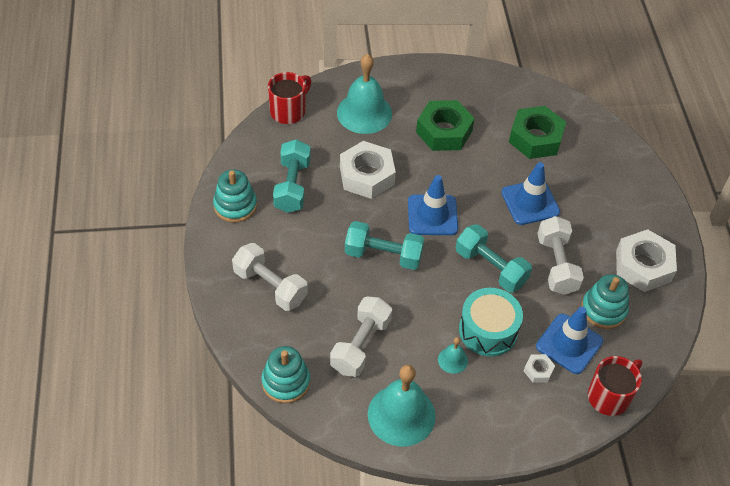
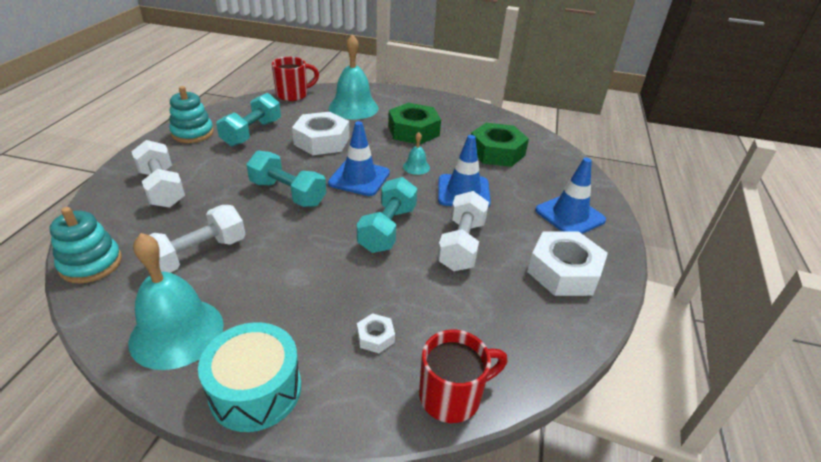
camera: 20 degrees right, 15 degrees down
turquoise bell [438,337,468,374] -> turquoise bell moved to [403,132,430,175]
turquoise dumbbell [456,224,532,292] -> turquoise dumbbell turned 45 degrees clockwise [357,177,418,253]
turquoise drum [459,288,523,357] -> turquoise drum moved to [198,322,301,432]
blue traffic cone [536,307,603,374] -> blue traffic cone moved to [535,158,606,234]
turquoise stacking toy [581,274,629,329] -> none

